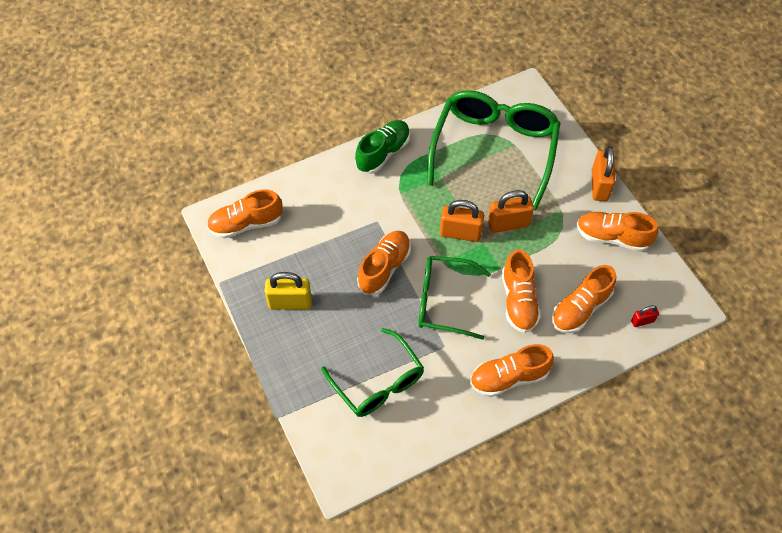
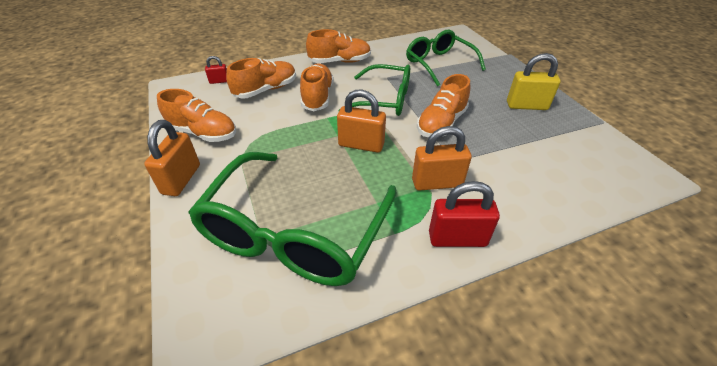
camera: 175 degrees left, 15 degrees down
orange shoe [207,189,283,239] -> none
green shoe [355,120,410,174] -> red padlock [429,181,500,247]
orange padlock [488,190,534,233] -> orange padlock moved to [412,126,472,191]

